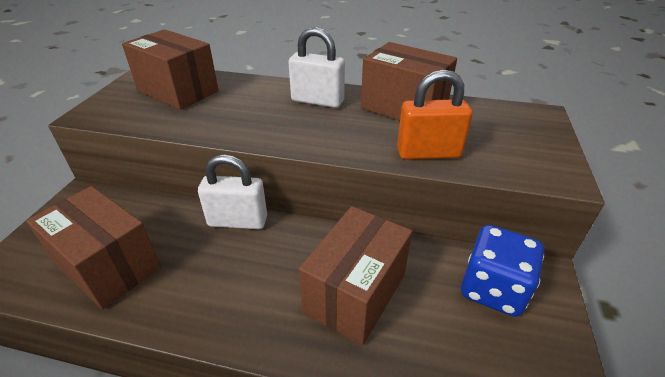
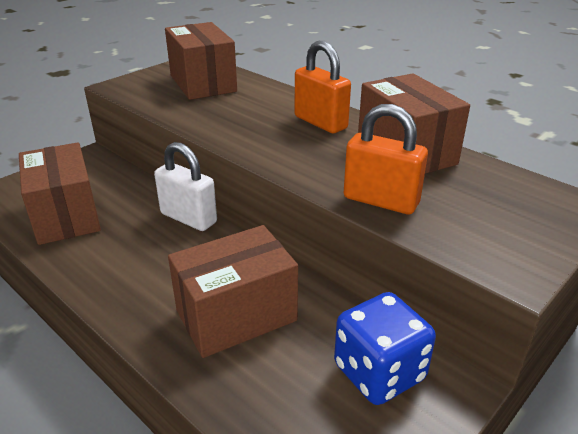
camera: 30 degrees right, 5 degrees down
white padlock [288,27,345,108] -> orange padlock [295,41,351,133]

